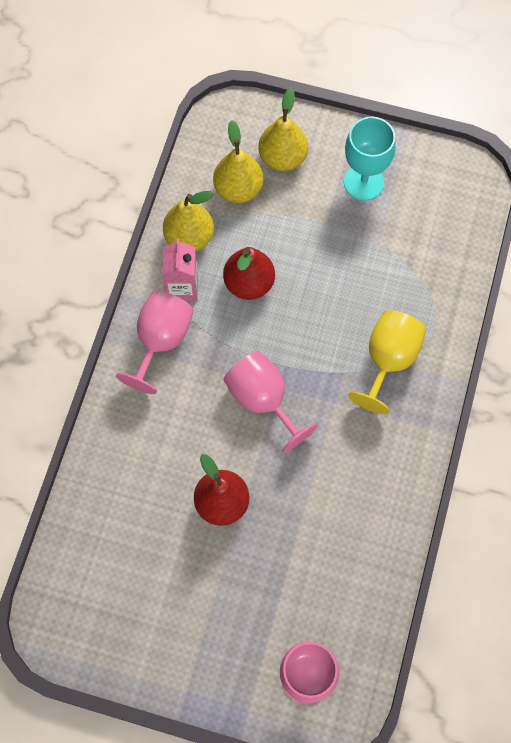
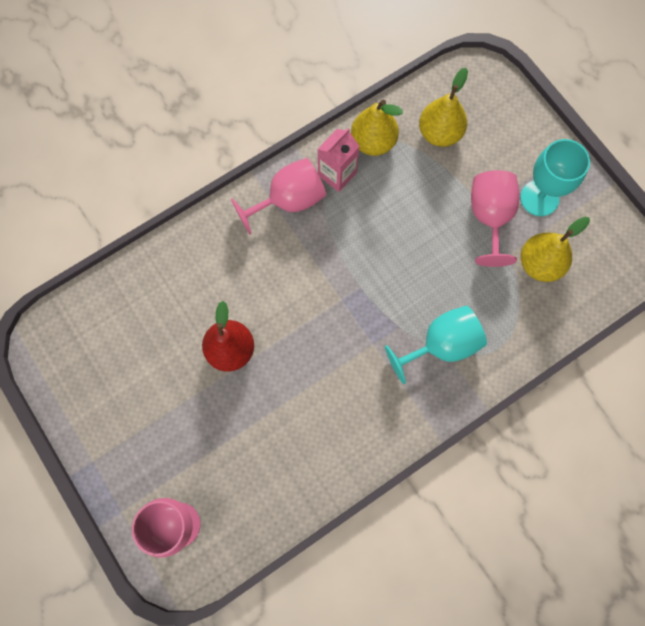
camera: 40 degrees right, 5 degrees up
red pear [223,247,275,300] -> none
pink goblet [224,351,318,453] -> pink goblet moved to [471,170,520,267]
yellow pear [258,88,308,171] -> yellow pear moved to [521,217,590,282]
yellow goblet [348,310,426,414] -> turquoise goblet [385,306,487,384]

